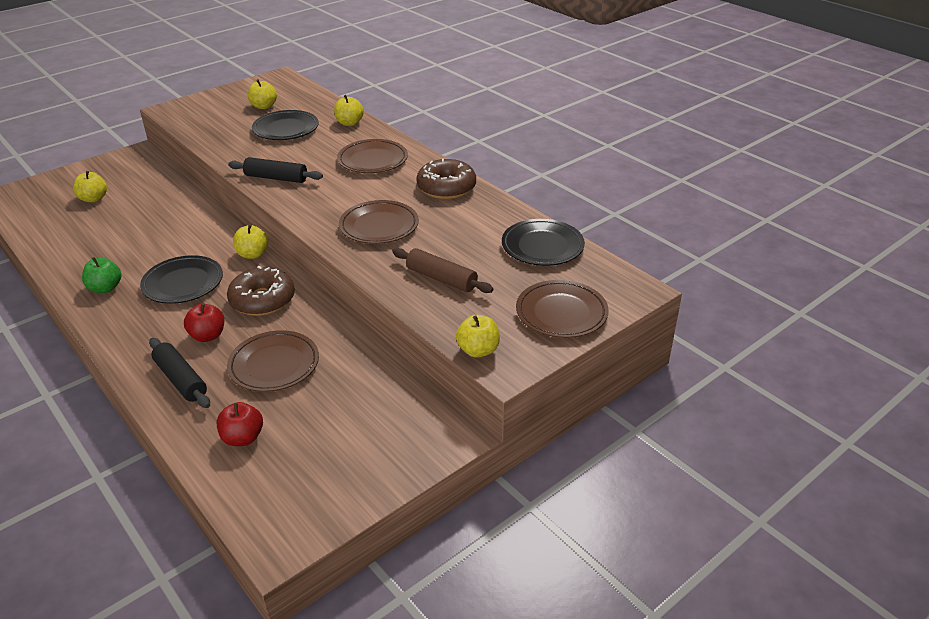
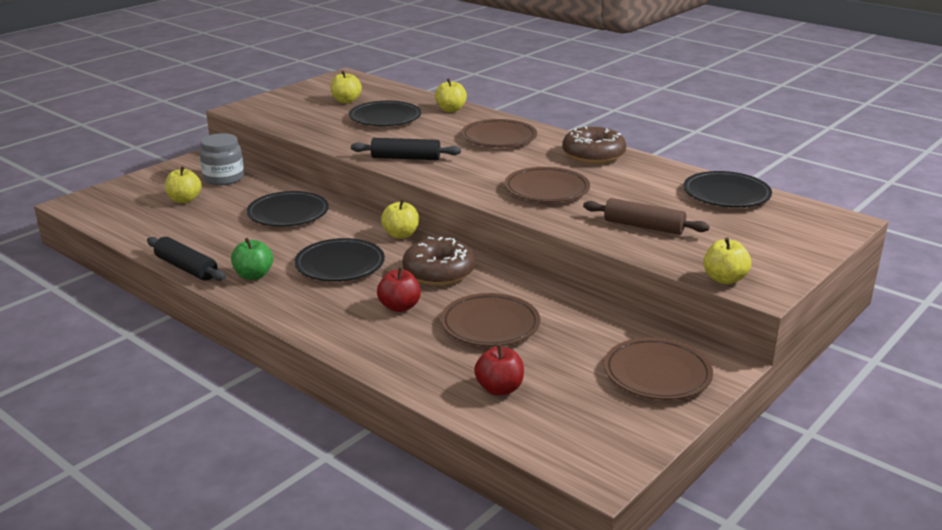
camera: 10 degrees left, 10 degrees down
black rolling pin [149,338,210,408] -> black rolling pin moved to [147,237,226,281]
brown plate [516,280,609,338] -> brown plate moved to [604,338,713,400]
none -> grey jar [199,133,244,185]
none -> black plate [247,191,329,227]

